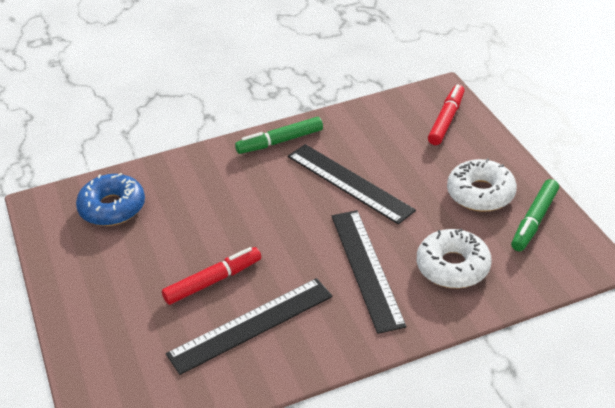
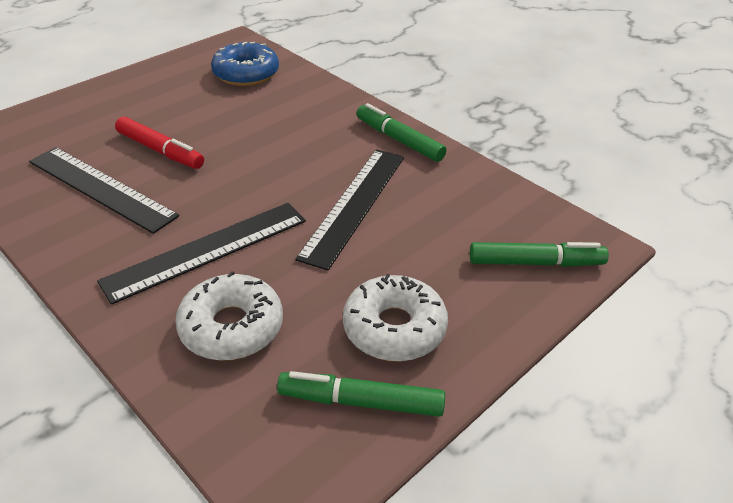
camera: 65 degrees right, 0 degrees up
red marker [428,84,465,145] -> green marker [470,242,609,267]

